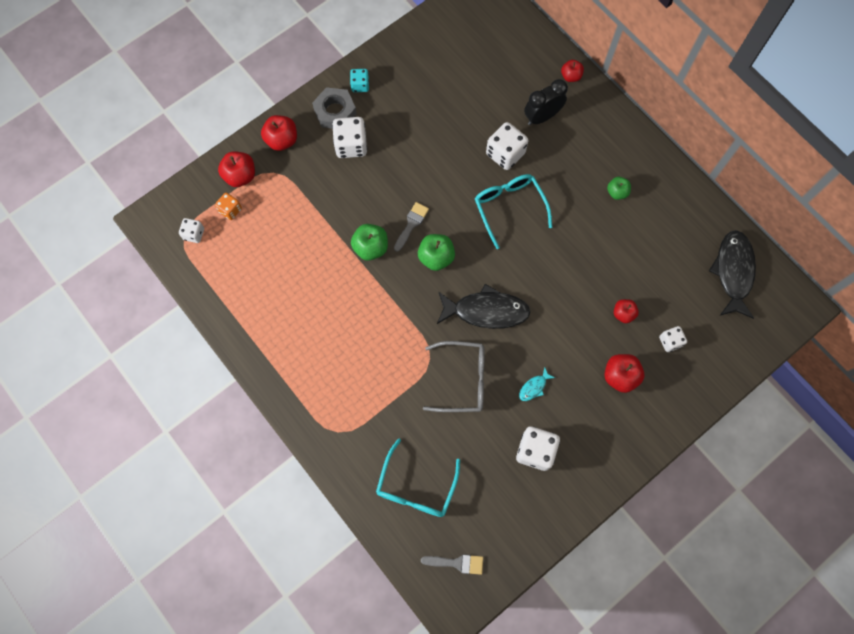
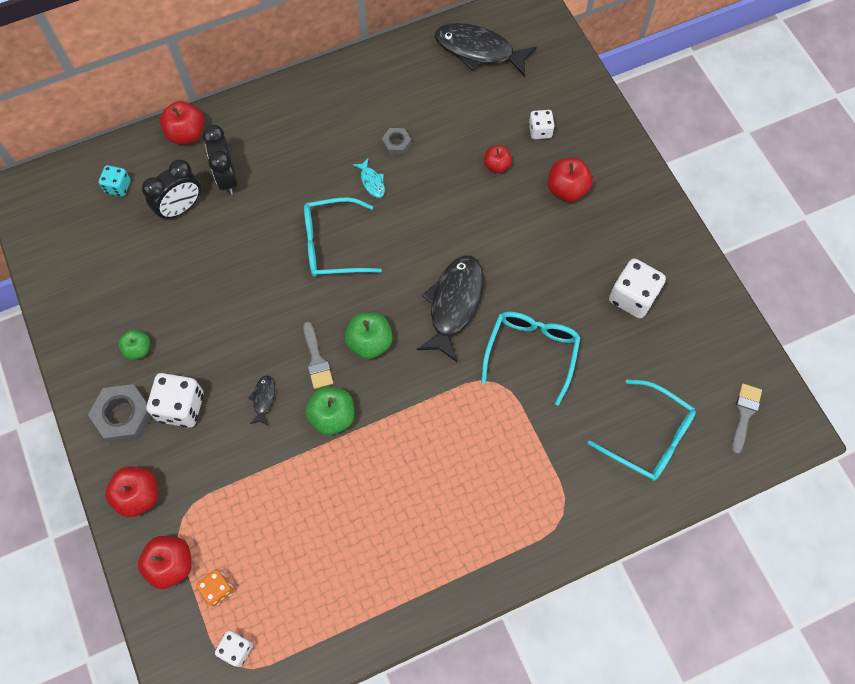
camera: 75 degrees left, 5 degrees down
turquoise dice [350,69,369,92] -> turquoise dice moved to [99,165,131,197]
grey brush [394,202,429,251] -> grey brush turned 150 degrees counterclockwise [303,322,333,389]
grey glasses [423,341,485,412] -> turquoise glasses [481,312,581,406]
white dice [486,122,528,170] -> none
turquoise fish [519,367,555,401] -> turquoise fish moved to [353,159,385,198]
red apple [561,60,584,82] -> red apple [160,101,204,144], size x1.55
green apple [607,177,631,200] -> green apple moved to [118,330,150,360]
none -> black clock [142,159,201,220]
none -> black fish [248,375,275,426]
none -> grey nut [382,128,411,155]

